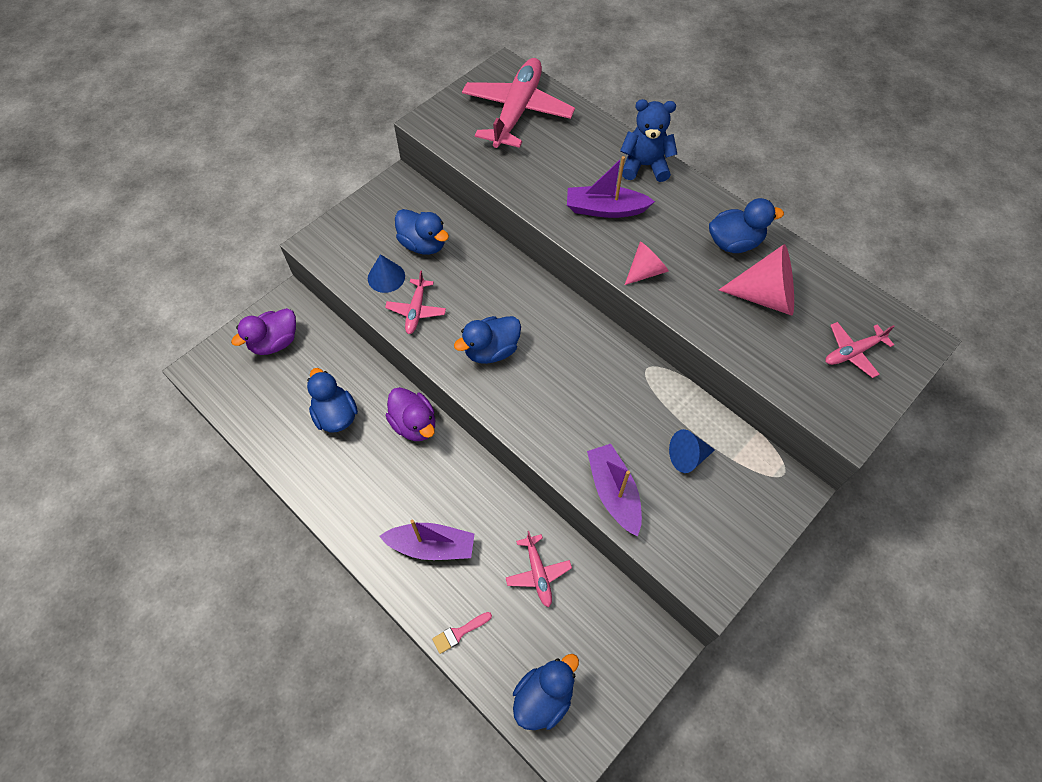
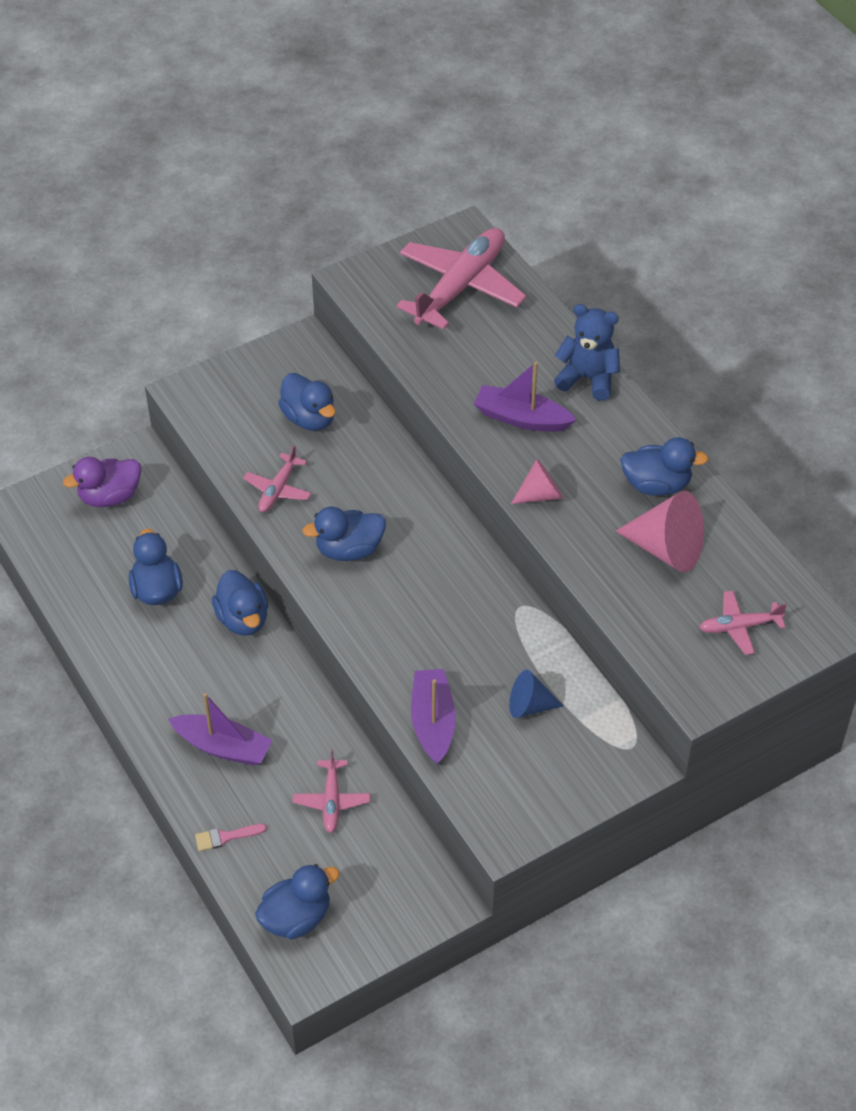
camera: 15 degrees right, 10 degrees down
blue cone [368,254,405,293] -> none
purple duck [386,387,435,441] -> blue duck [212,570,268,636]

